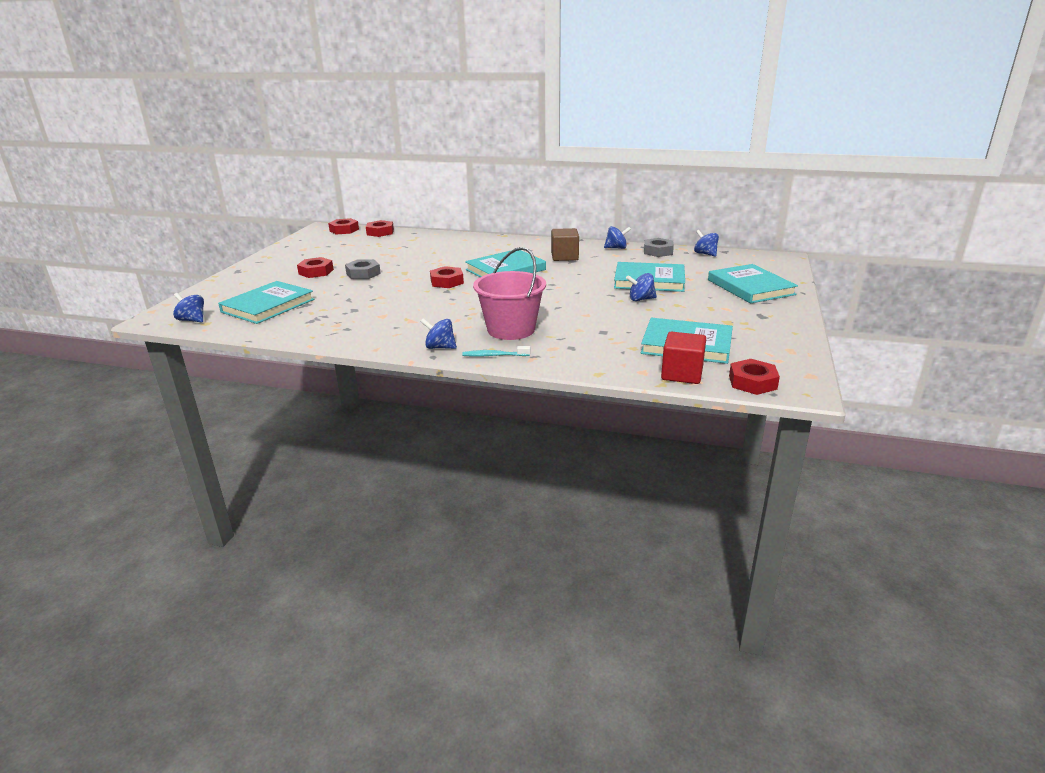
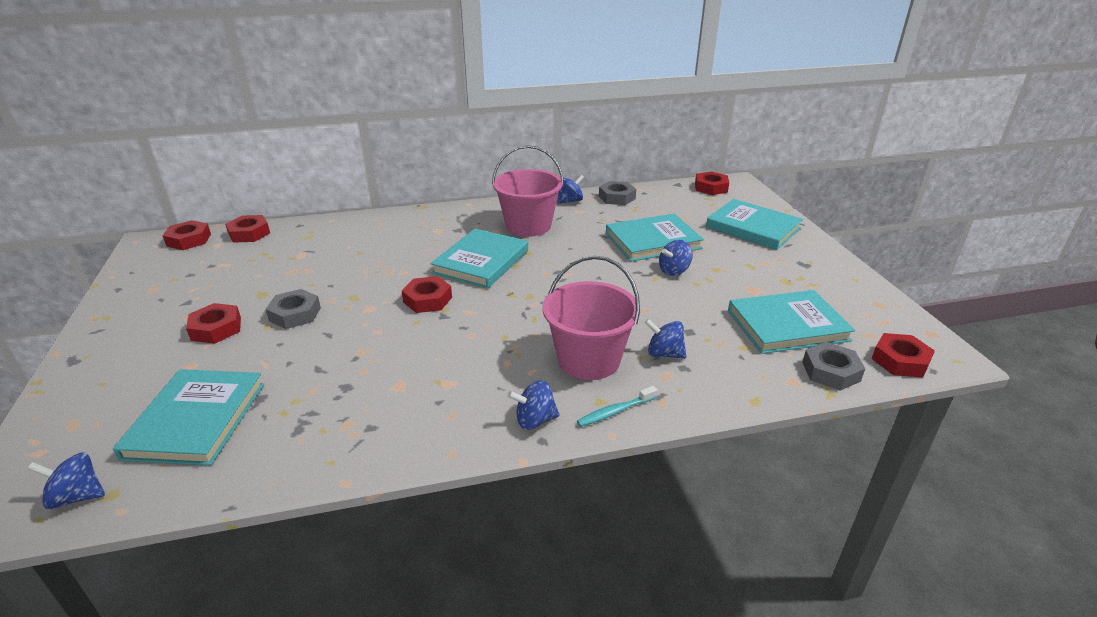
camera: 30 degrees left, 5 degrees up
brown cube [551,228,579,261] -> pink bucket [492,145,564,237]
red cube [661,332,706,384] -> grey nut [802,342,865,391]
blue spinning top [694,230,719,257] -> blue spinning top moved to [645,319,686,359]
none -> red nut [695,171,729,195]

